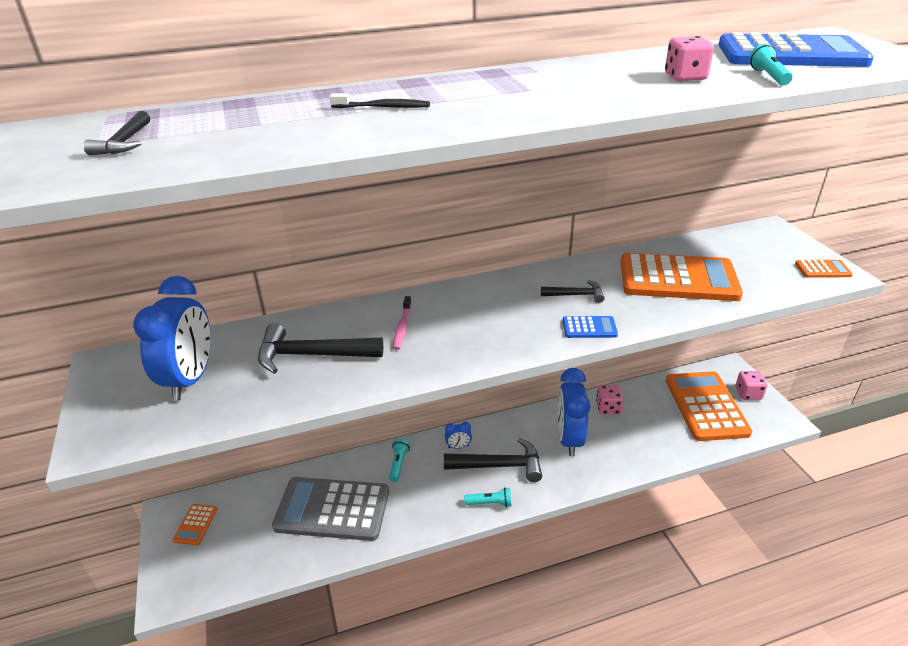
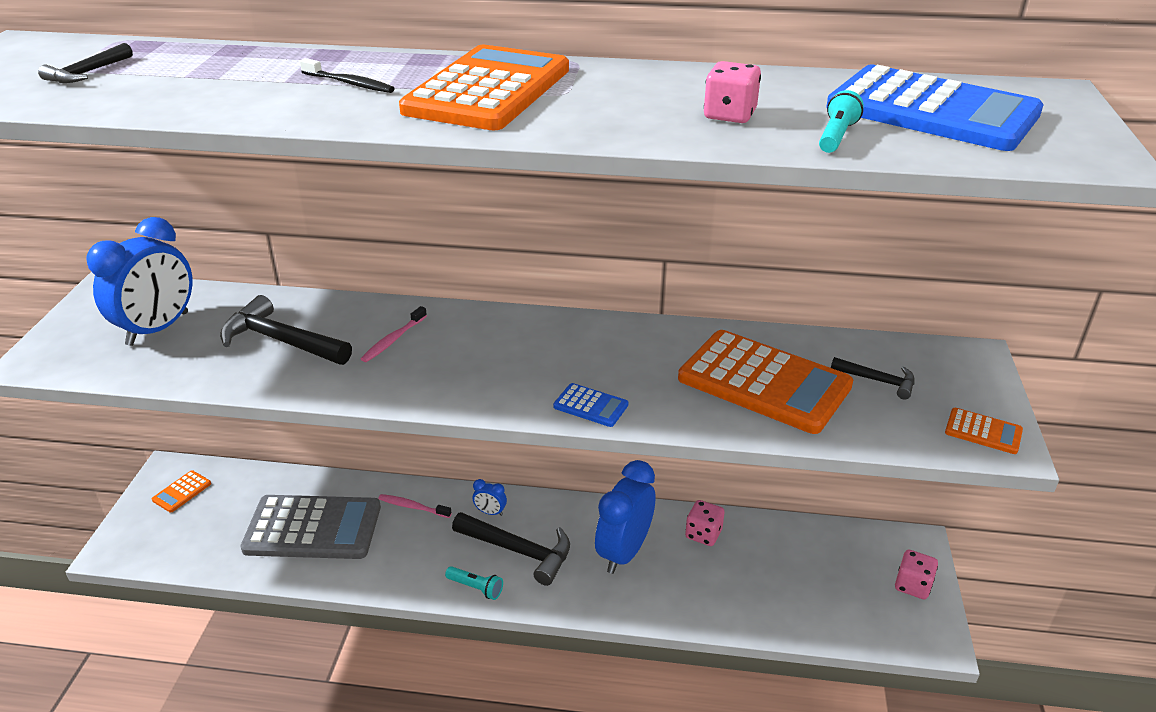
camera: 25 degrees right, 0 degrees up
grey calculator [272,477,389,541] -> grey calculator turned 150 degrees clockwise [240,495,381,559]
turquoise flashlight [389,439,410,482] -> pink toothbrush [378,494,452,518]
black hammer [541,280,605,303] -> black hammer moved to [831,357,915,399]
orange calculator [665,371,752,441] -> orange calculator moved to [399,45,569,130]

